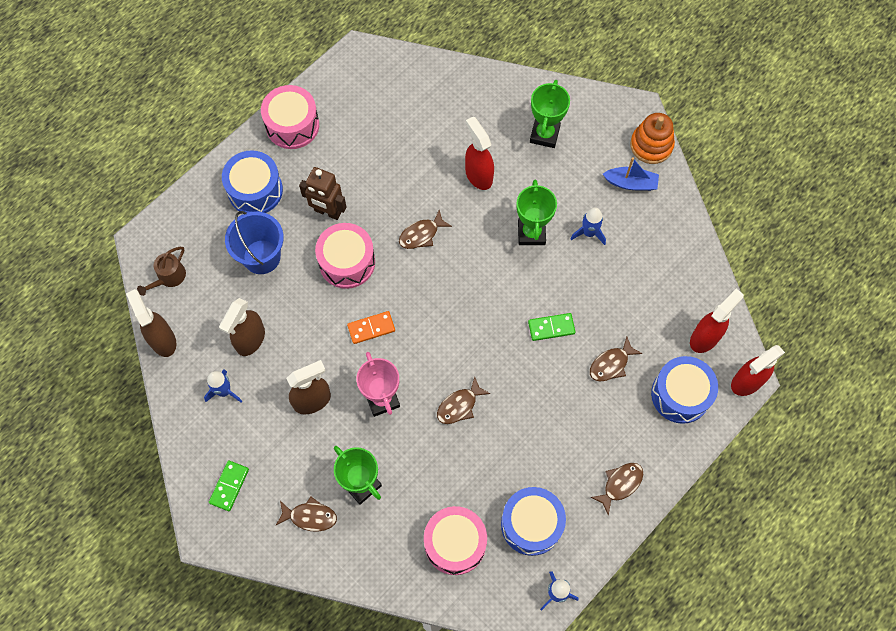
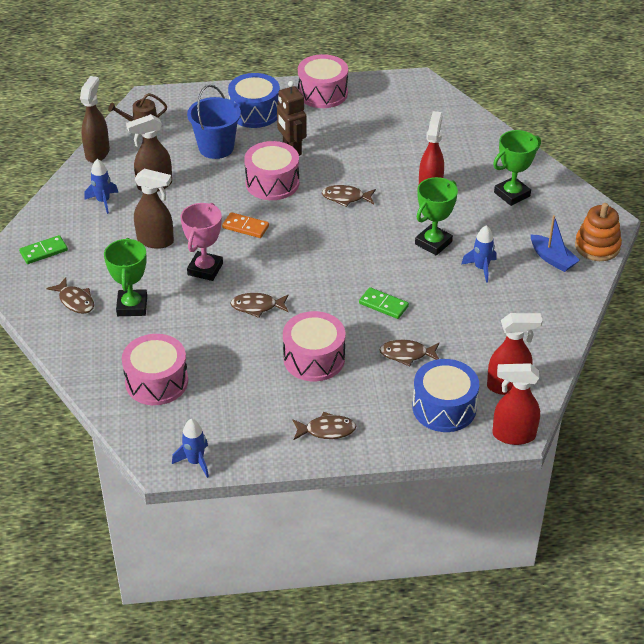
camera: 40 degrees right, 25 degrees down
blue drum [501,487,566,556] -> none
none -> pink drum [283,311,345,381]

